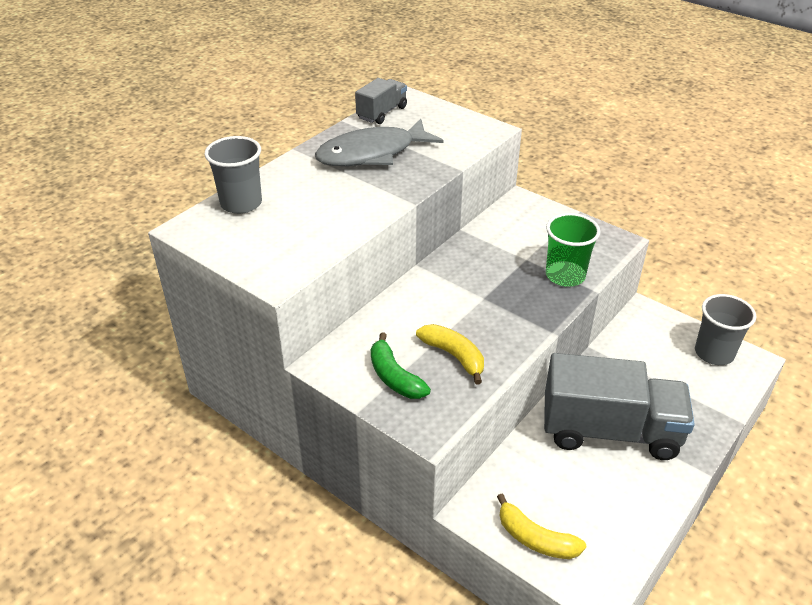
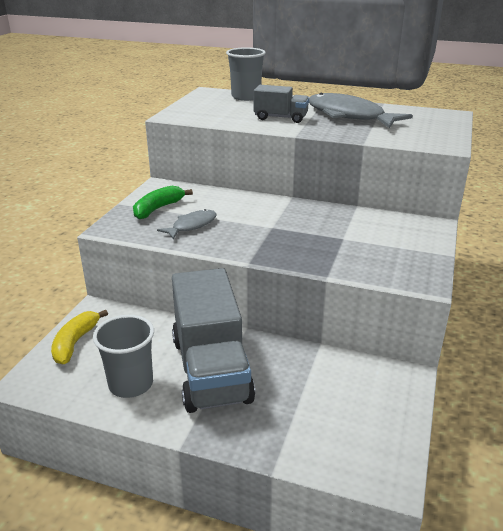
camera: 70 degrees right, 10 degrees down
grey truck [355,78,407,124] -> grey truck moved to [254,85,309,123]
yellow banana [416,324,484,385] -> grey fish [157,209,217,239]
green cup [546,213,600,287] -> none
grey cup [695,294,756,365] -> grey cup moved to [93,315,154,398]

